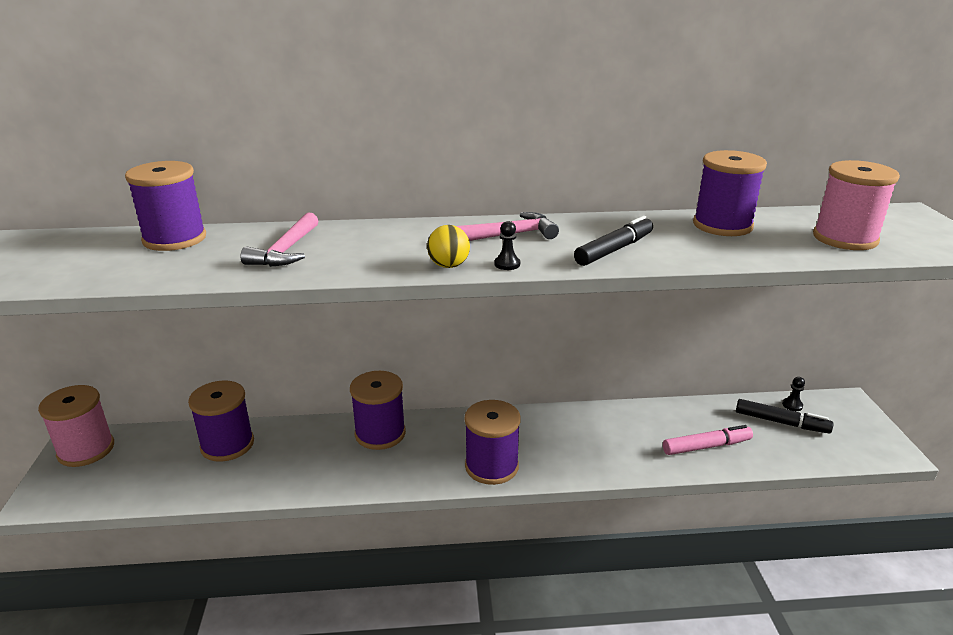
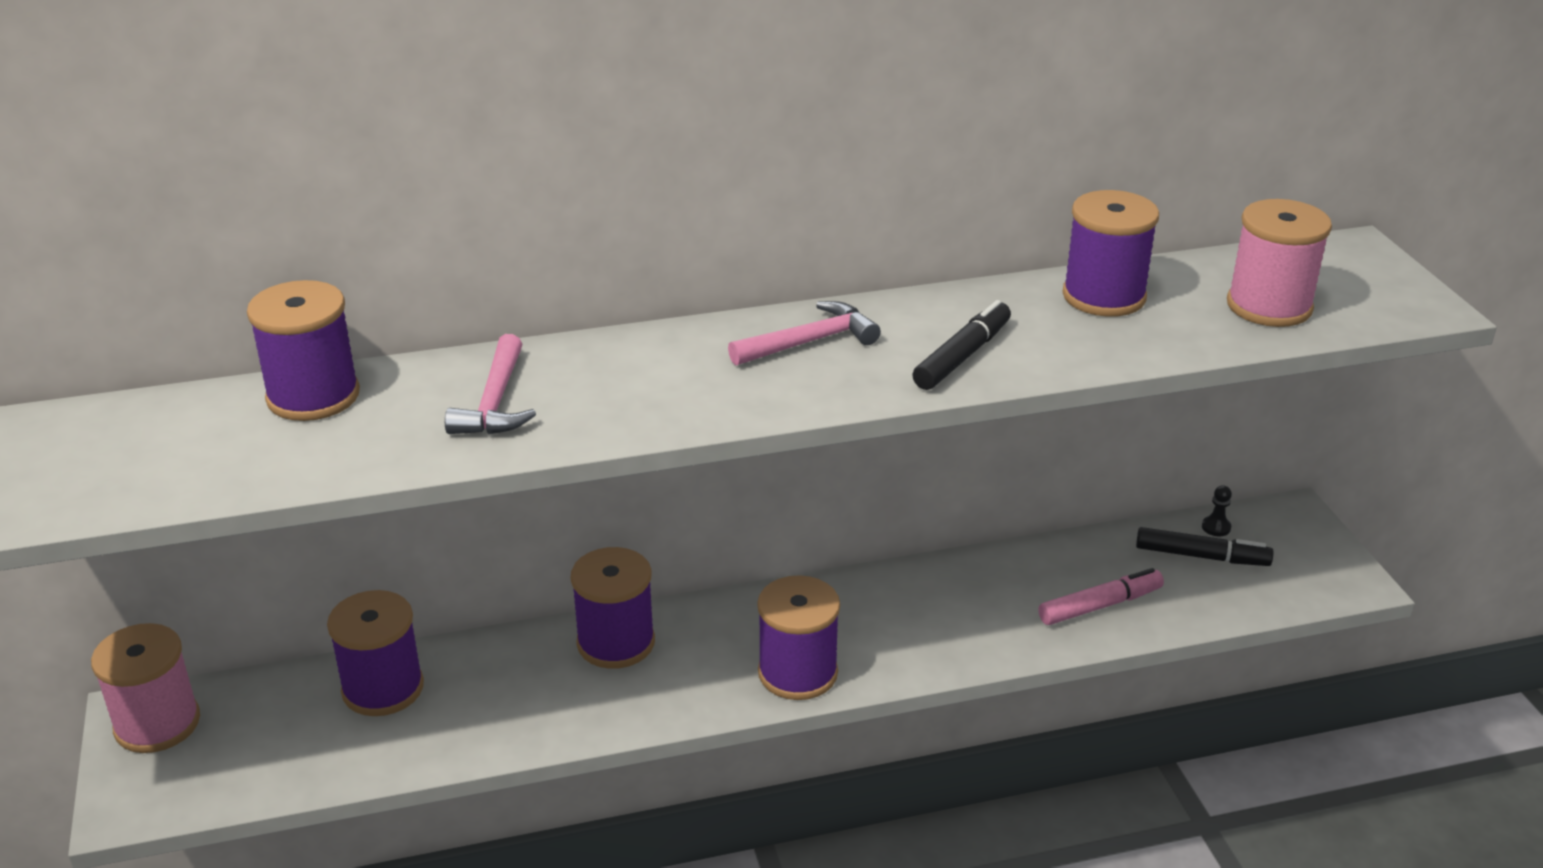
camera: 10 degrees left, 5 degrees up
yellow ball [427,225,470,268] -> none
black pawn [494,221,520,270] -> none

